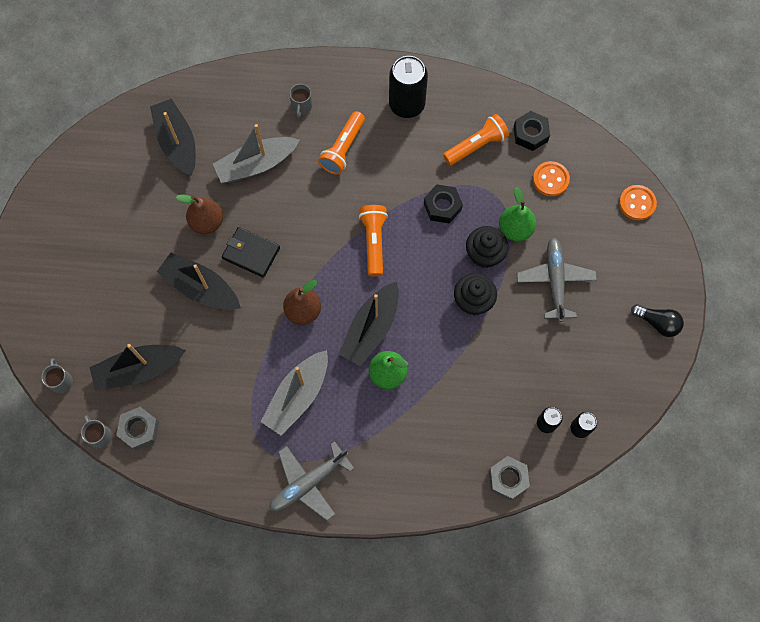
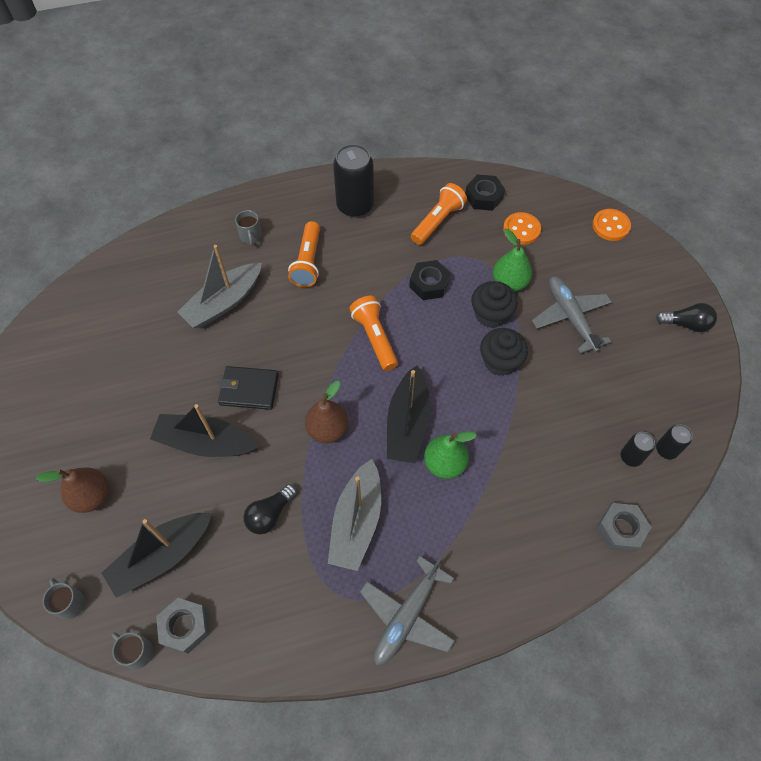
camera: 20 degrees left, 10 degrees down
black boat [150,98,196,176] -> none
brown pear [176,194,223,234] -> brown pear moved to [36,468,109,513]
none -> black light bulb [243,484,297,535]

